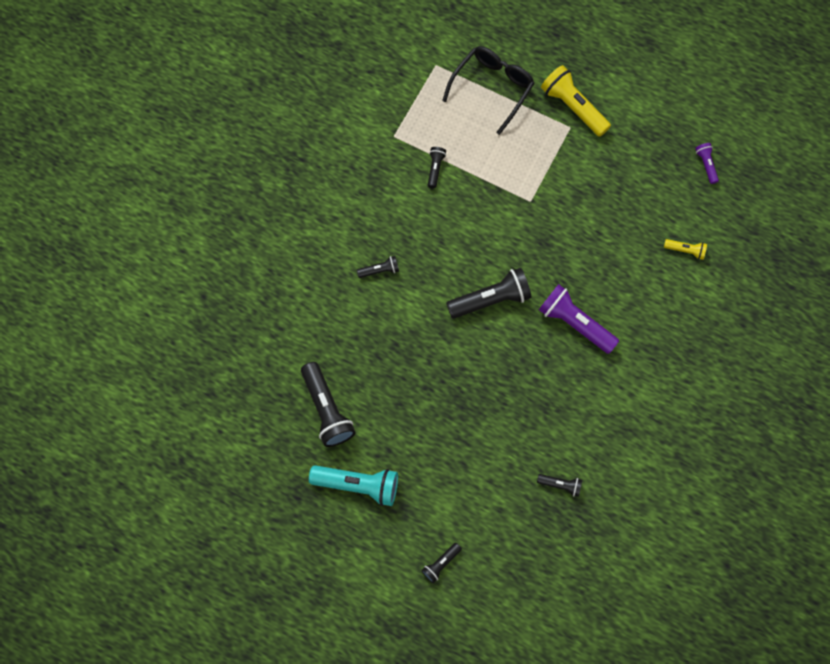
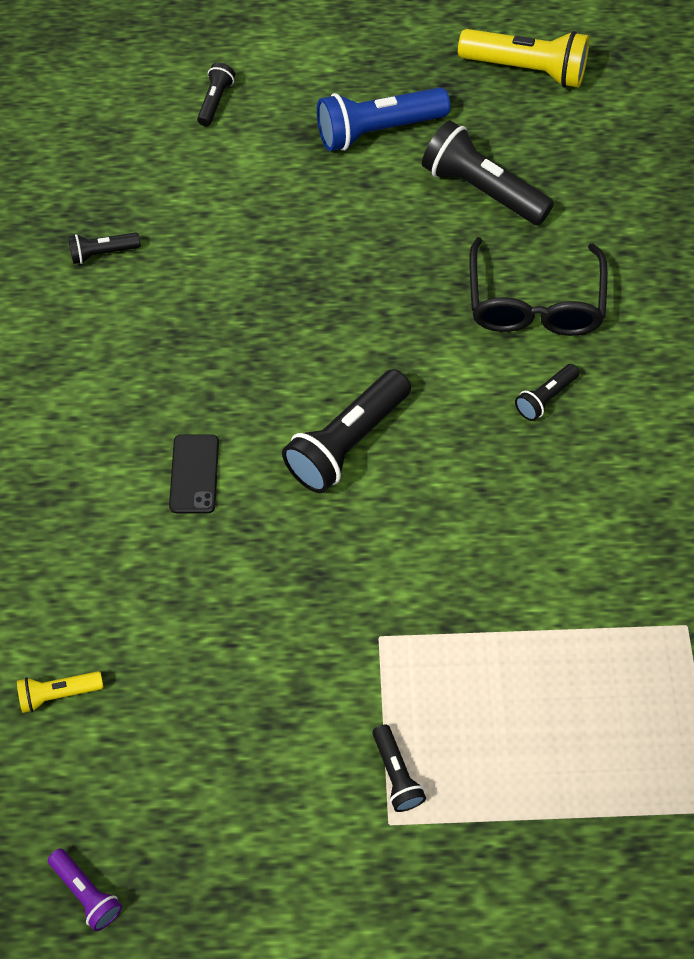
camera: 150 degrees right, 10 degrees down
turquoise flashlight [309,465,398,506] -> blue flashlight [317,87,450,151]
black flashlight [428,147,446,188] -> black flashlight moved to [372,724,426,812]
black glasses [442,46,535,135] -> black glasses moved to [469,237,608,336]
purple flashlight [539,284,619,354] -> black phone [169,434,219,513]
yellow flashlight [541,65,611,137] -> yellow flashlight moved to [458,29,589,88]

